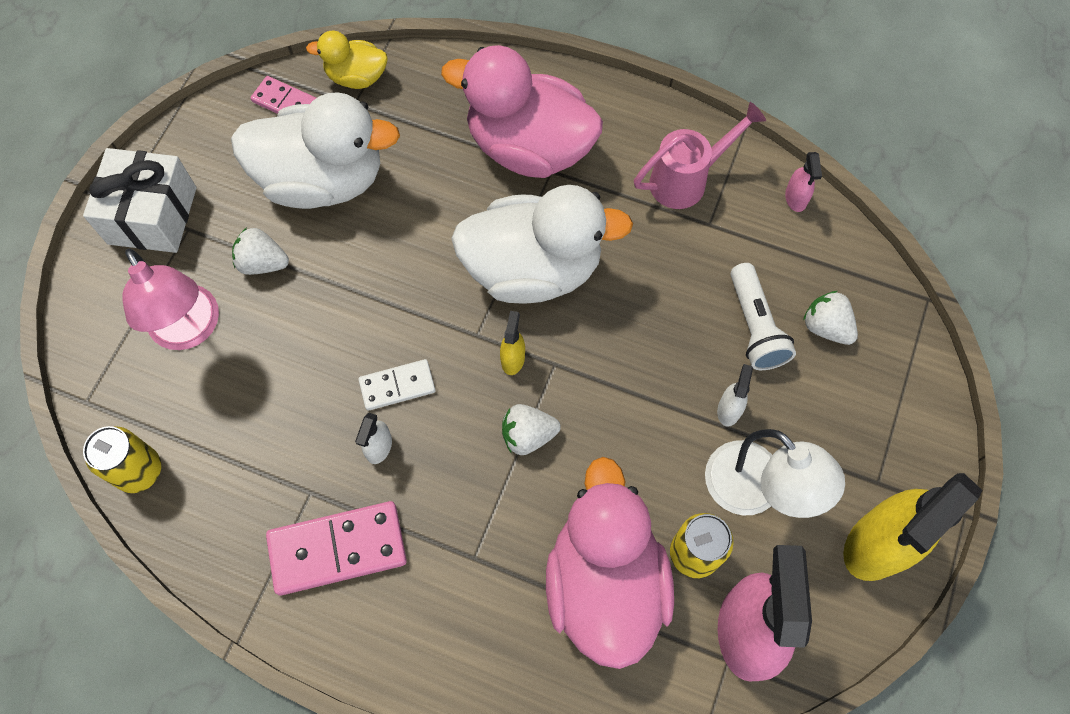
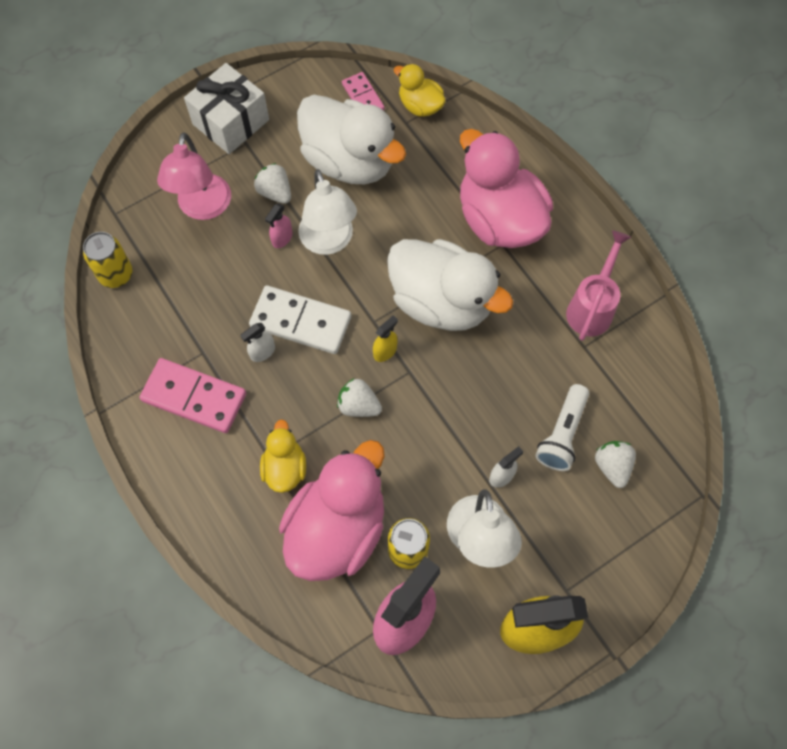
camera: 35 degrees right, 0 degrees up
white domino [358,359,435,411] -> white domino [249,285,351,354], size x1.72
pink watering can [634,102,766,209] -> pink watering can turned 75 degrees counterclockwise [566,230,631,341]
pink spray bottle [785,152,822,212] -> pink spray bottle moved to [265,203,292,248]
none -> yellow duck [260,419,306,493]
none -> white lamp [298,169,357,255]

